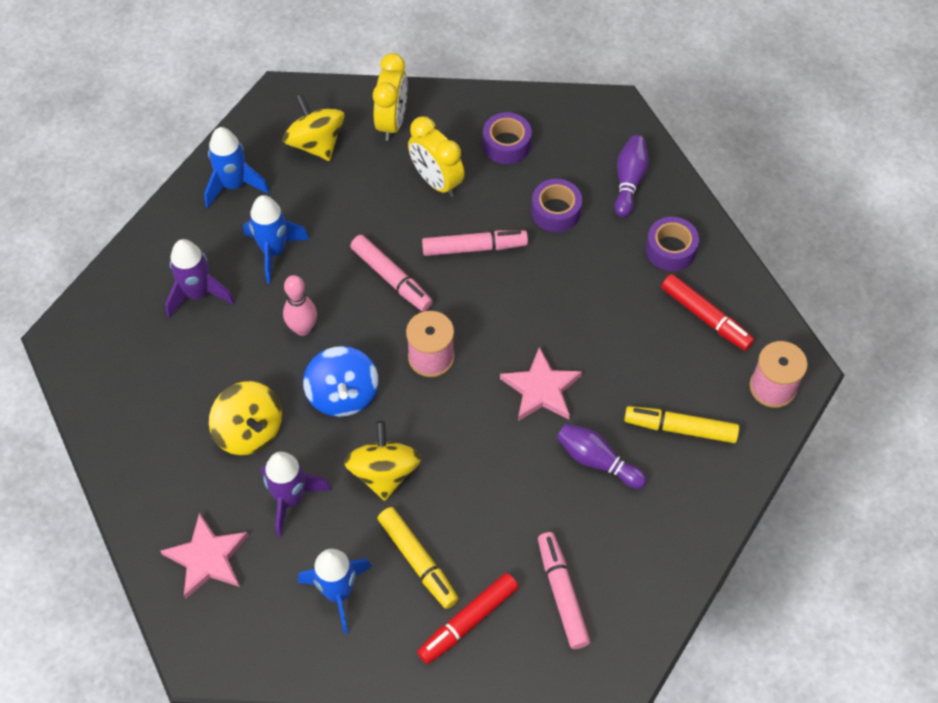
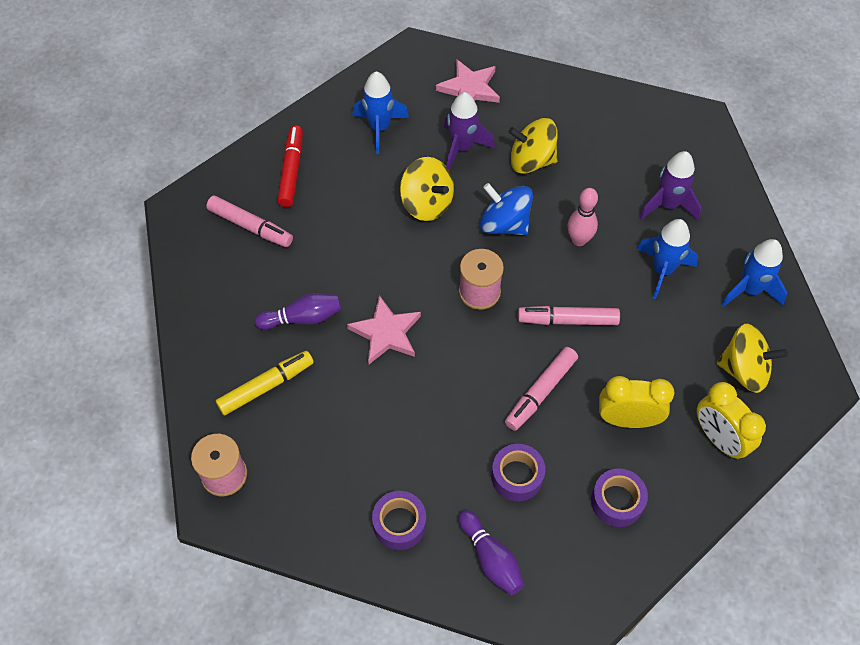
camera: 135 degrees right, 0 degrees up
yellow marker [377,507,459,609] -> none
red marker [661,274,755,351] -> none

